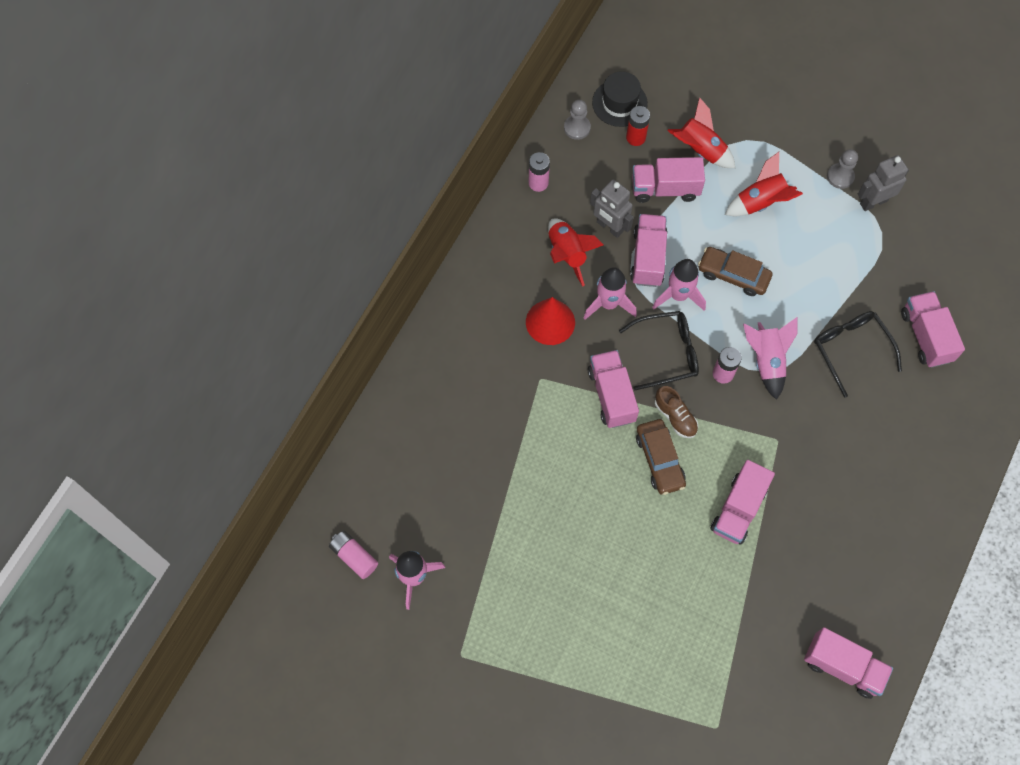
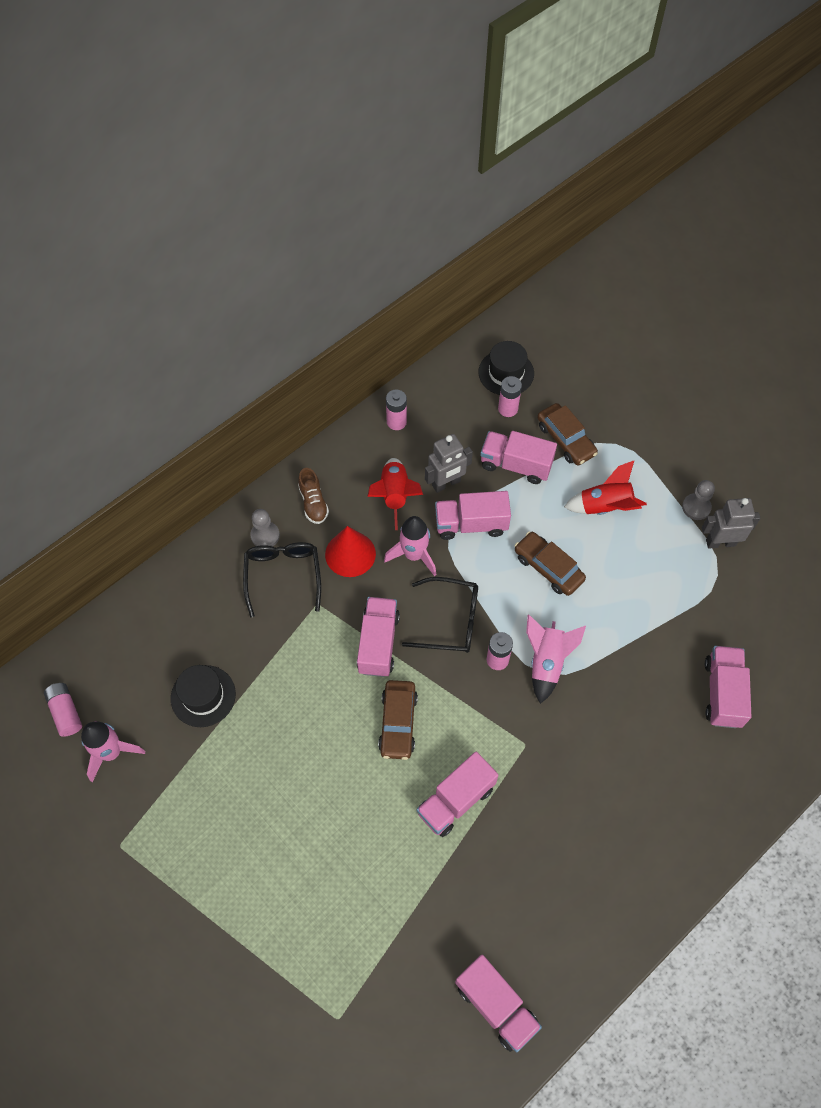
camera: 20 degrees right, 5 degrees down
grey pawn [564,100,591,140] -> grey pawn moved to [250,509,280,547]
grey robot [590,179,634,238] -> grey robot turned 90 degrees counterclockwise [425,434,473,493]
red battery [626,106,650,146] -> pink battery [498,376,522,417]
pink truck [630,214,667,287] -> pink truck turned 120 degrees counterclockwise [435,491,511,540]
pink rocket [652,259,706,311] -> none
brown shoe [655,386,698,438] -> brown shoe moved to [298,468,329,524]
red rocket [667,97,735,168] -> brown car [537,403,598,465]
black glasses [814,311,902,398] -> black glasses moved to [243,542,321,617]
none -> black hat [171,665,236,727]

